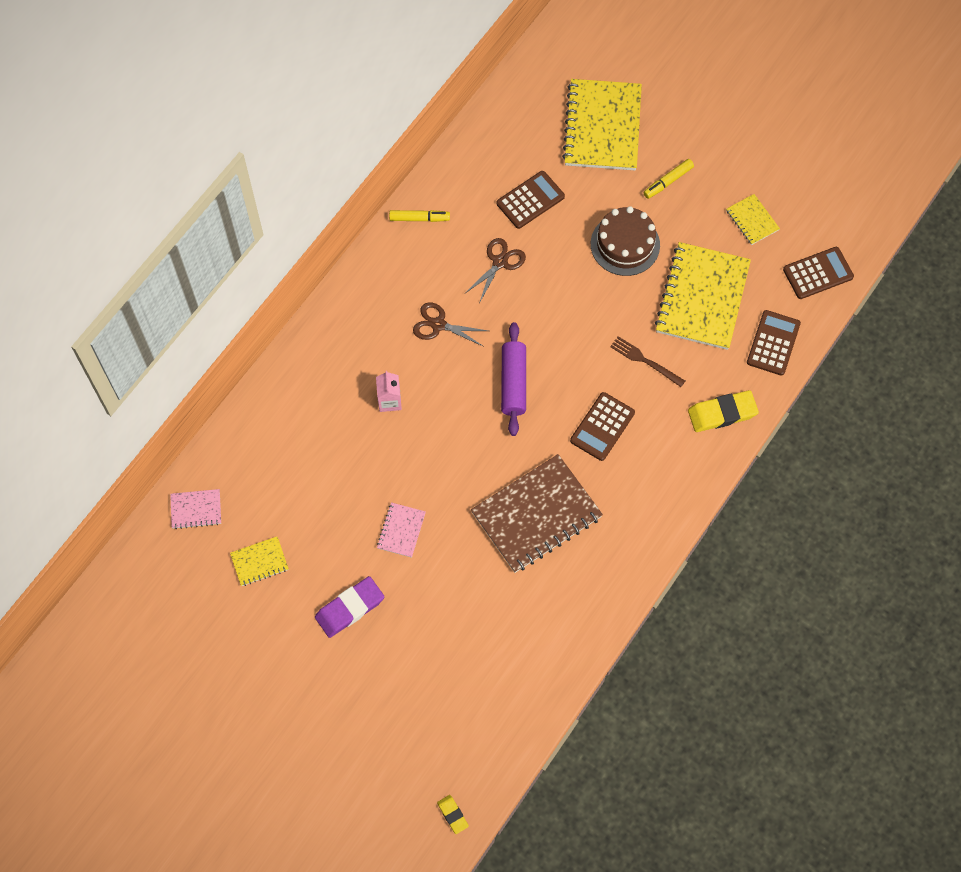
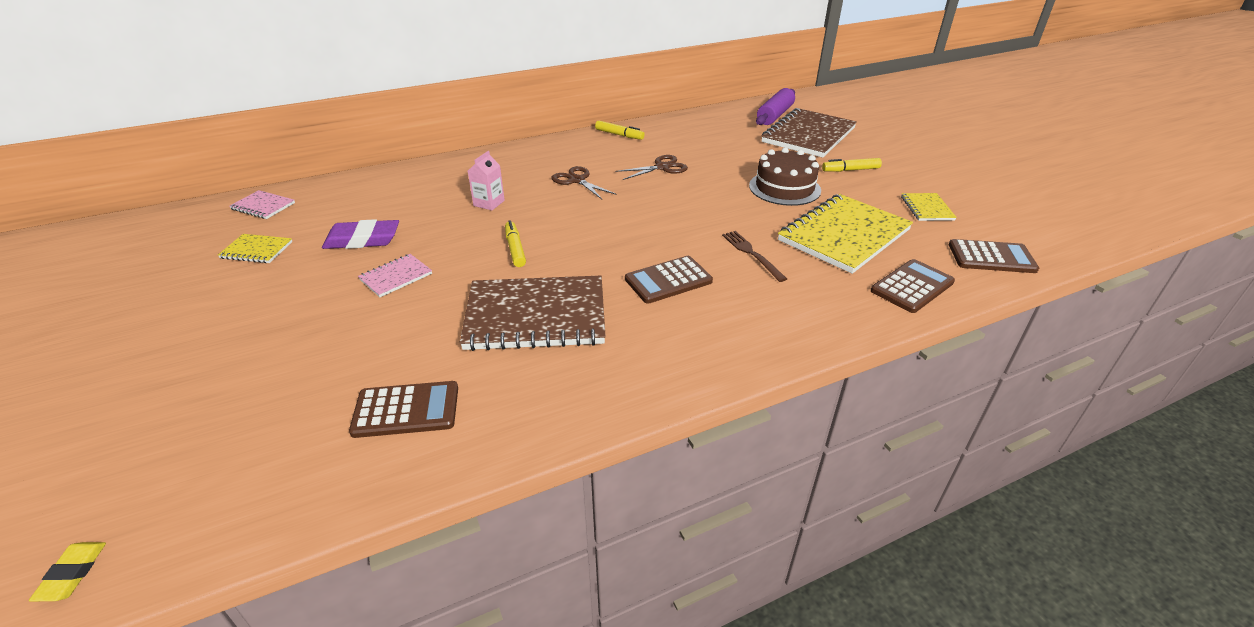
camera: 30 degrees right, 30 degrees down
purple eraser [315,576,384,638] -> purple eraser moved to [322,219,399,249]
brown calculator [497,171,565,229] -> brown calculator moved to [349,381,458,438]
purple rolling pin [501,322,526,436] -> purple rolling pin moved to [756,88,795,125]
yellow notebook [562,79,642,170] -> brown notebook [761,108,857,158]
yellow eraser [688,390,759,432] -> none
none -> yellow marker [505,220,526,267]

